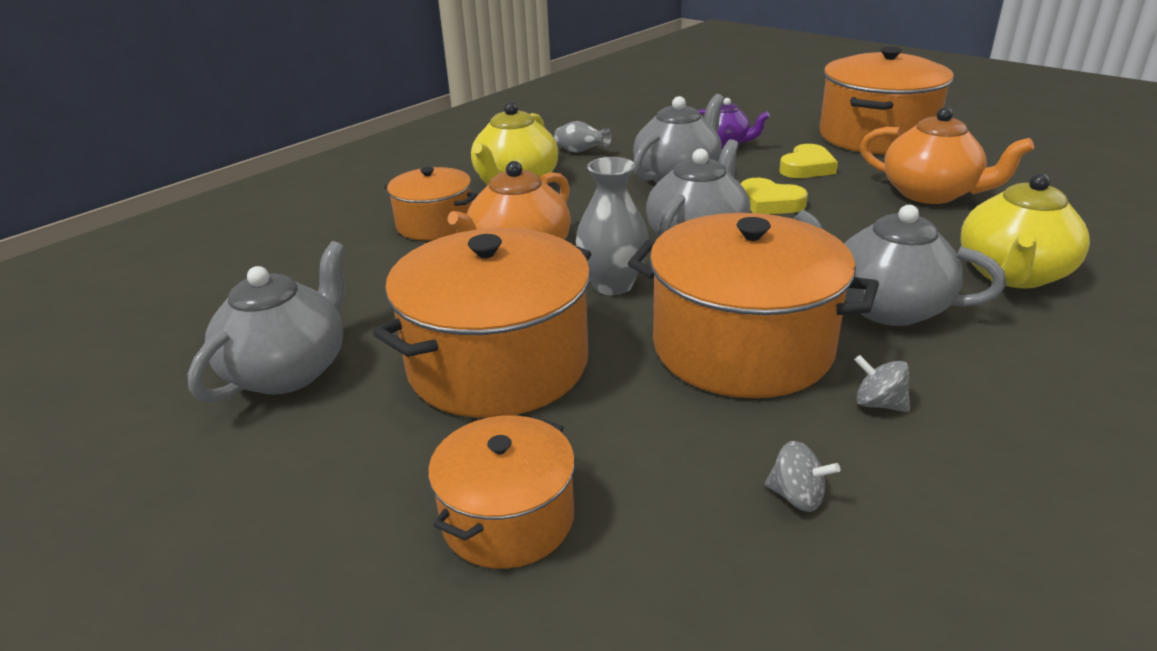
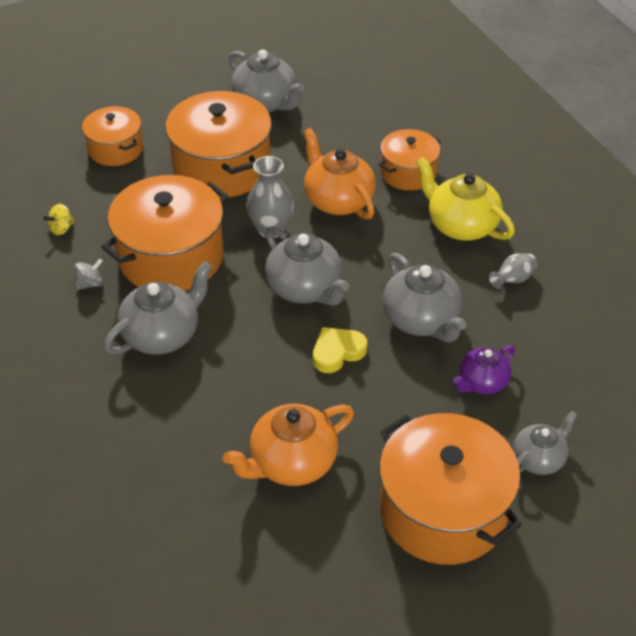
camera: 110 degrees right, 15 degrees up
grey spinning top [765,441,840,512] -> yellow spinning top [43,204,75,235]
yellow heart [779,144,838,178] -> none
yellow teapot [961,173,1090,288] -> none
none -> grey teapot [513,411,577,475]

